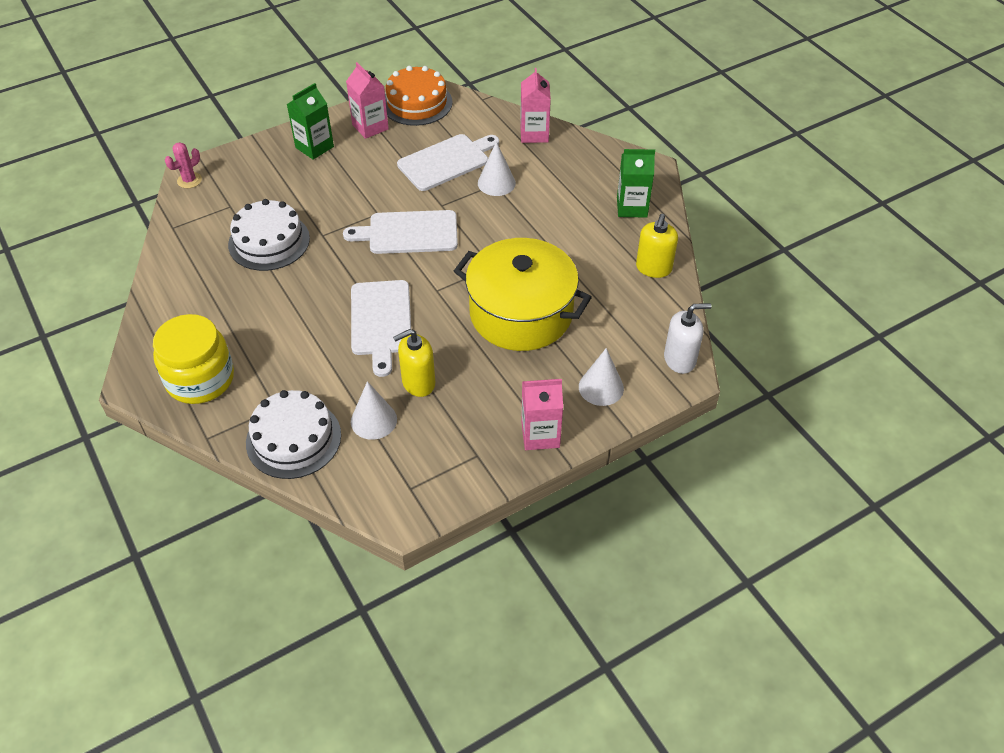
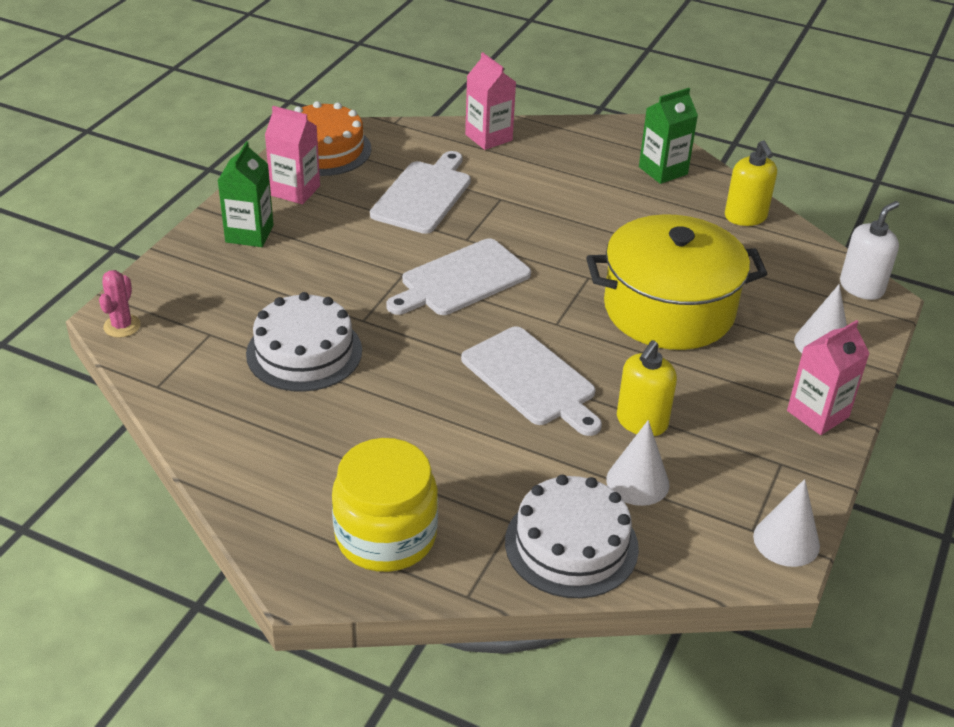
camera: 35 degrees left, 10 degrees down
white cone [478,141,516,196] -> white cone moved to [753,479,820,567]

